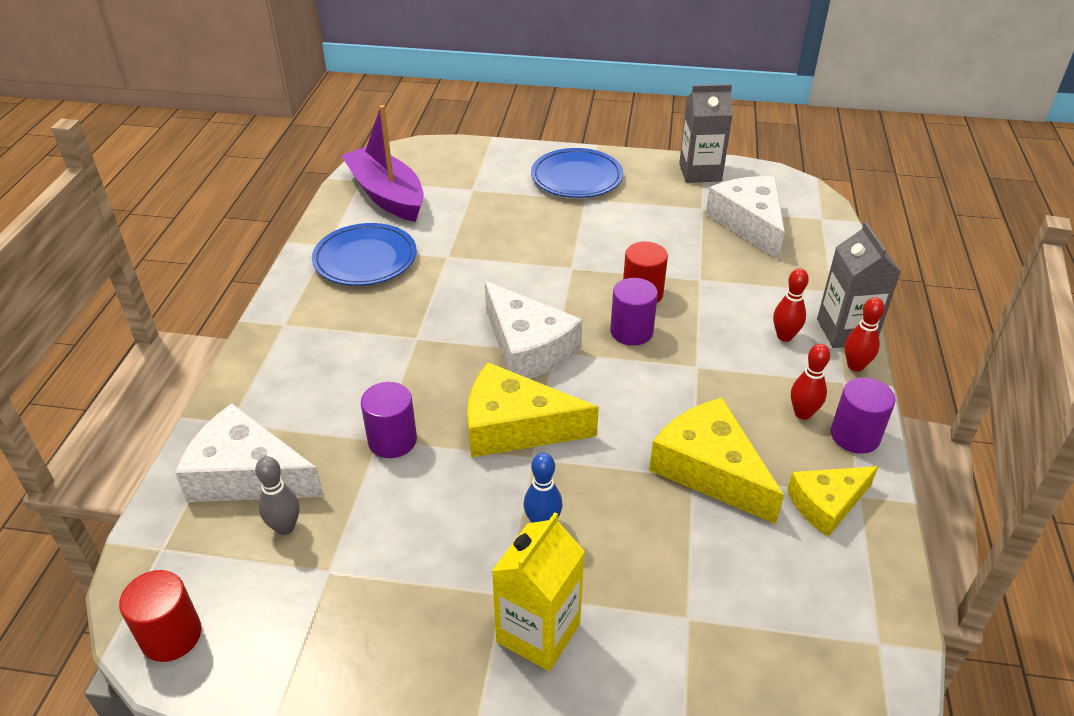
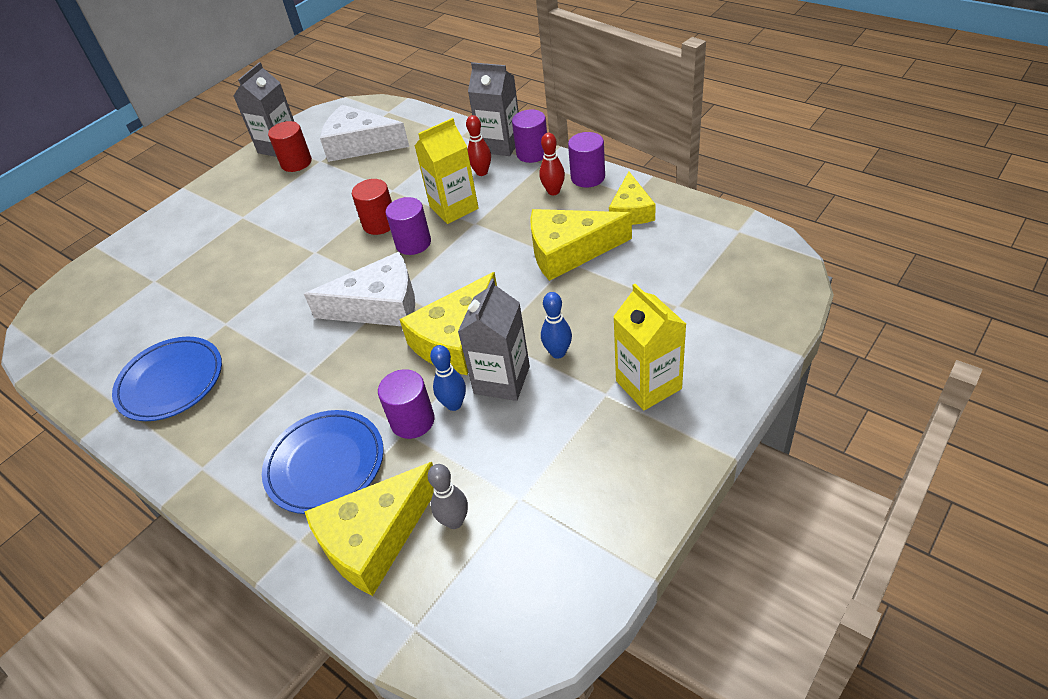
camera: 55 degrees left, 5 degrees up
red cylinder [119,570,202,662] -> red cylinder moved to [268,121,312,172]
white cheese [175,404,324,502] -> yellow cheese [304,462,434,596]
purple boat [341,105,424,222] -> none
blue plate [531,148,623,198] -> blue plate moved to [262,410,384,514]
red bowling pin [845,297,885,372] -> purple cylinder [512,109,547,163]
none -> yellow carton [414,118,479,224]
none -> blue bowling pin [430,345,466,411]
none -> grey carton [458,279,530,401]

